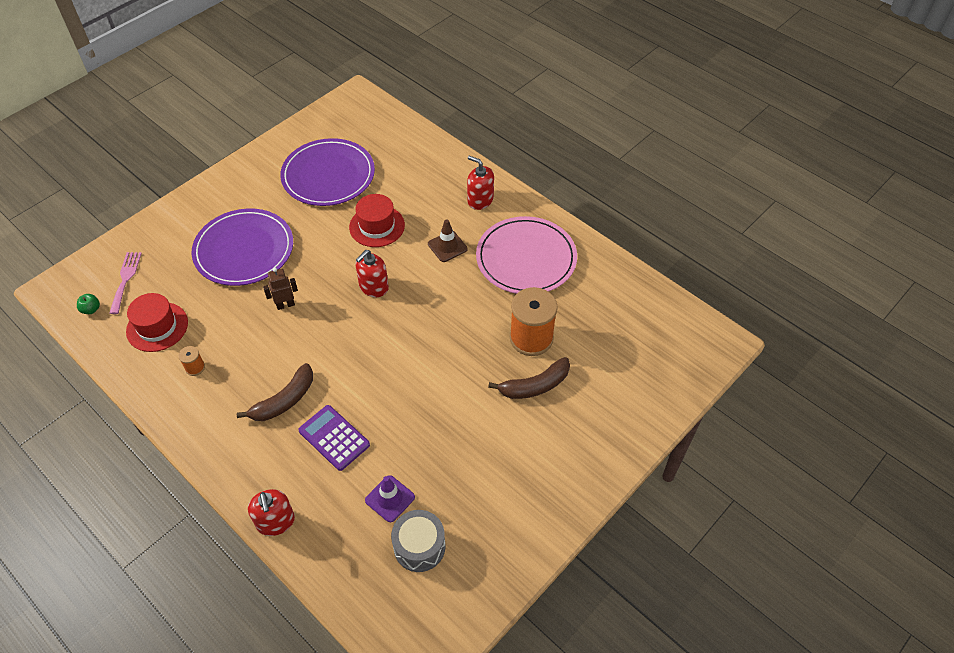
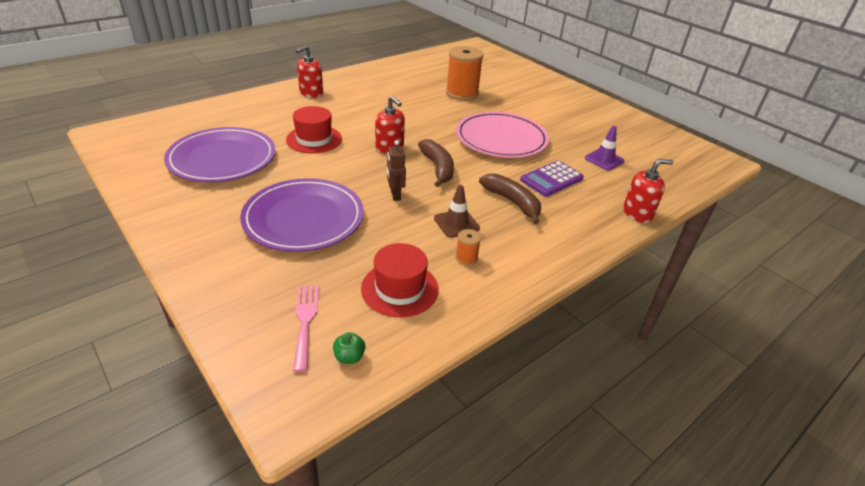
camera: 85 degrees left, 15 degrees down
pink fork [109,252,142,314] -> pink fork turned 75 degrees clockwise [293,285,319,372]
grey drum [391,510,445,572] -> none
brown traffic cone [428,219,468,262] -> brown traffic cone moved to [434,185,480,238]
pink plate [476,216,577,294] -> pink plate moved to [456,111,549,158]
brown banana [488,357,570,399] -> brown banana moved to [418,139,454,187]

